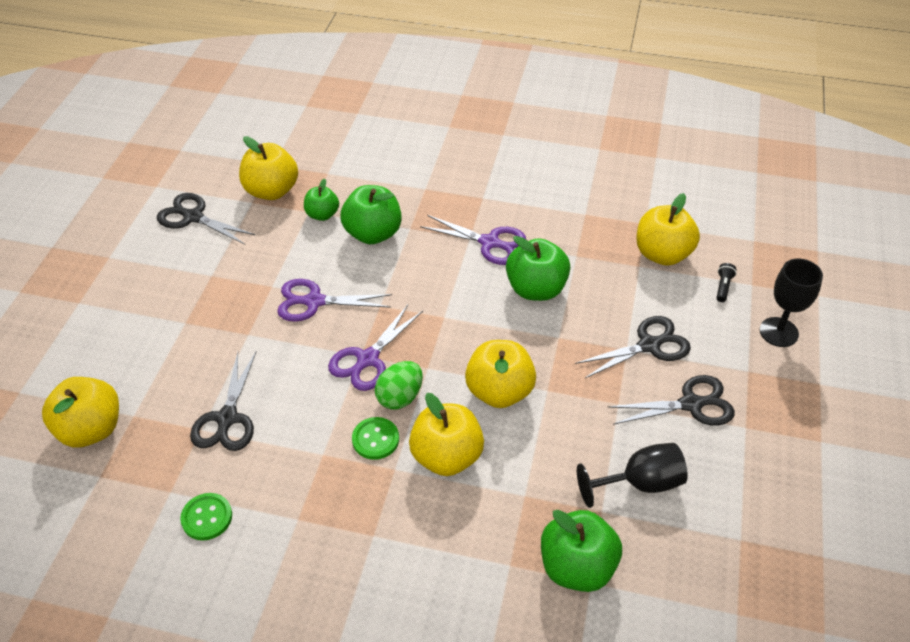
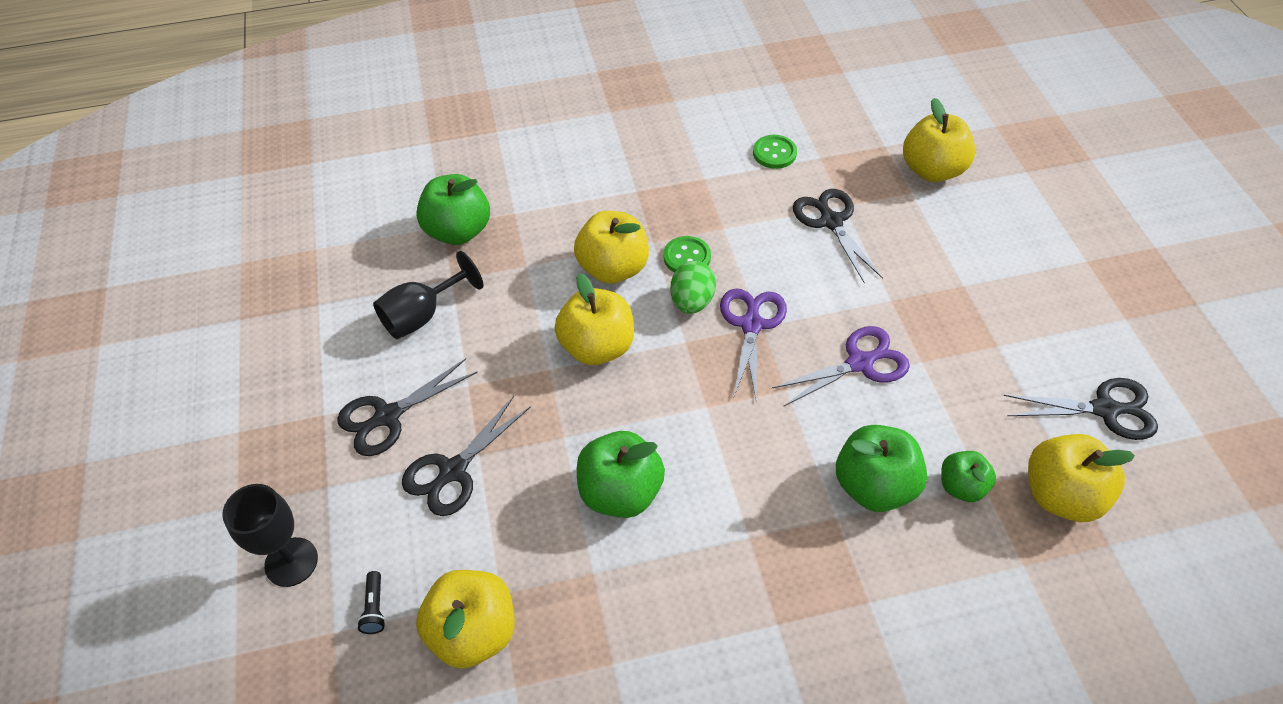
camera: 155 degrees right, 5 degrees up
purple scissors [420,215,526,265] -> none

